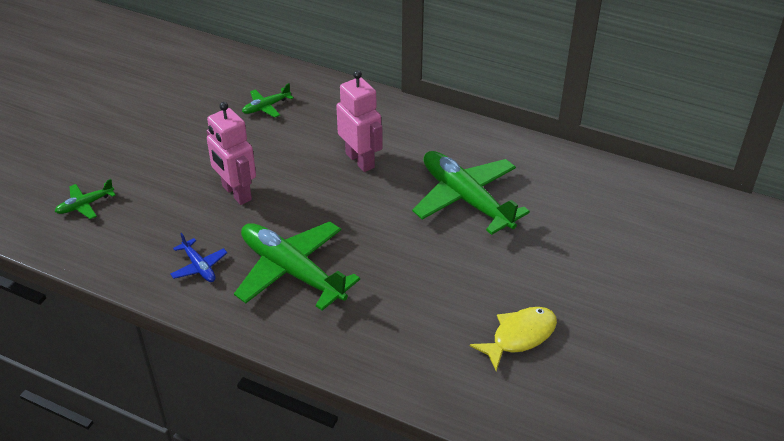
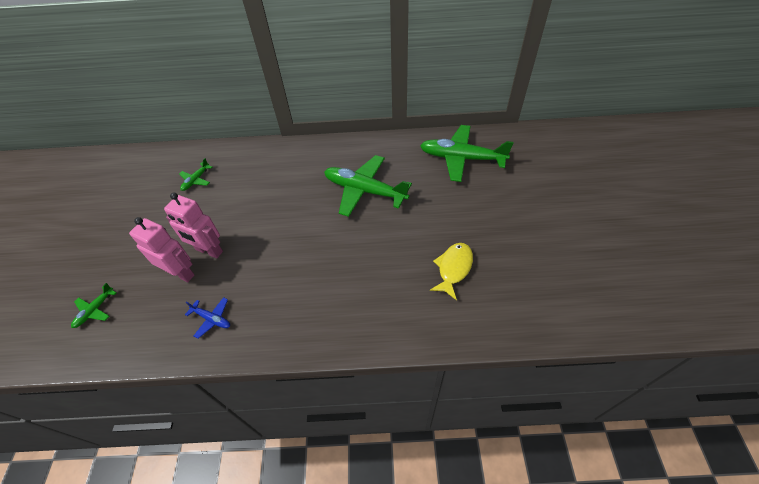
camera: 25 degrees left, 10 degrees up
green plane [234,221,360,311] -> green plane moved to [420,125,513,182]
pink robot [336,70,383,172] -> pink robot moved to [129,217,195,283]

